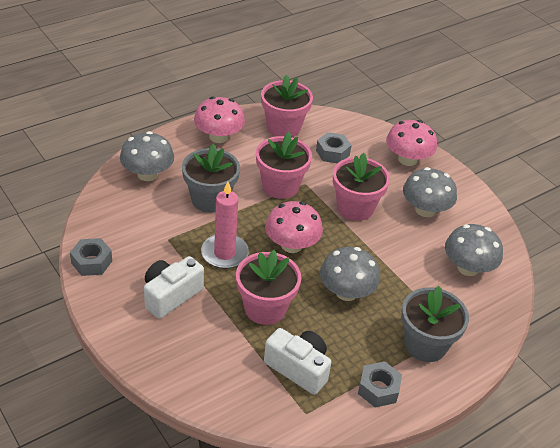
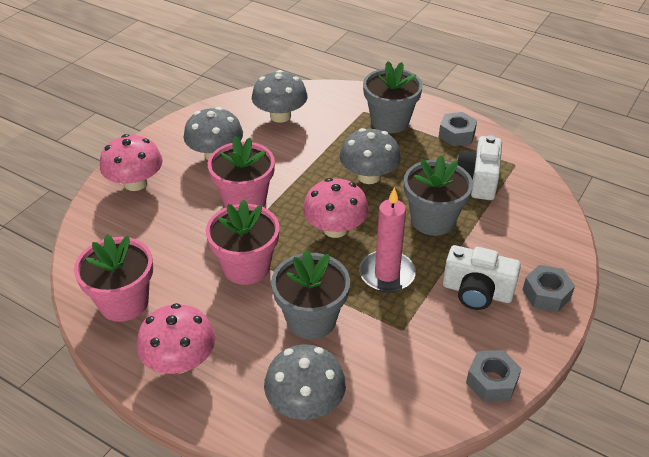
camera: 110 degrees left, 0 degrees up
pink flower pot [236,250,301,325] -> grey flower pot [404,155,473,236]
grey nut [316,132,351,163] -> grey nut moved to [522,265,575,312]

